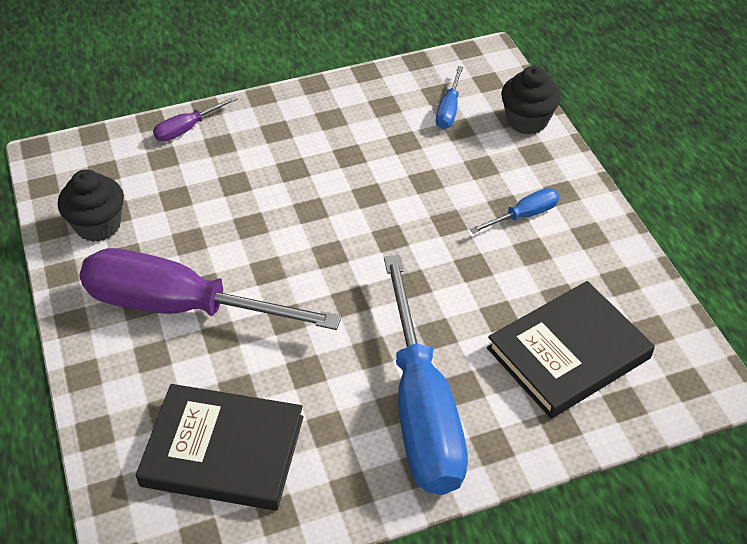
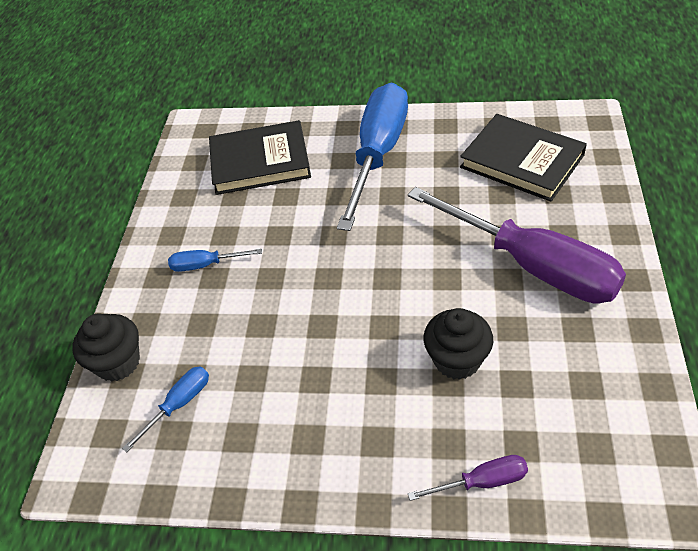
camera: 150 degrees left, 0 degrees up
black cupcake [58,170,124,242] -> black cupcake moved to [423,308,493,380]

